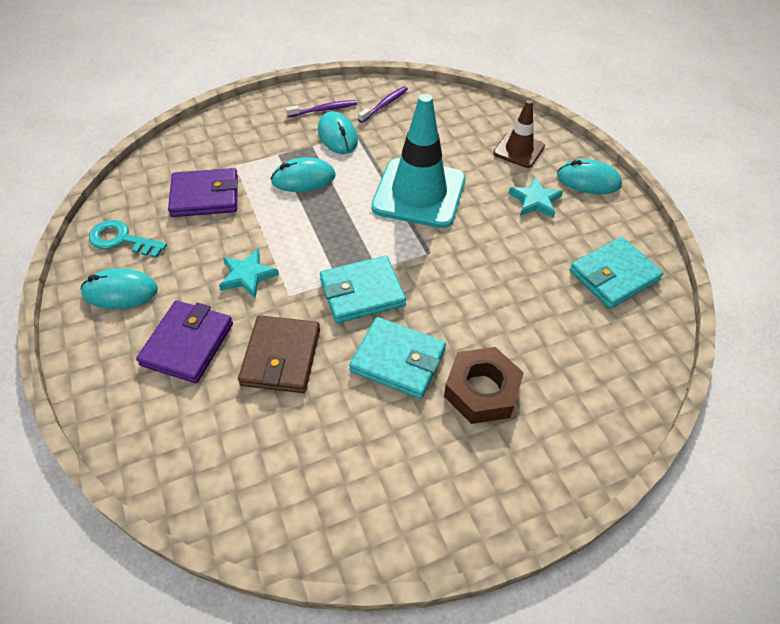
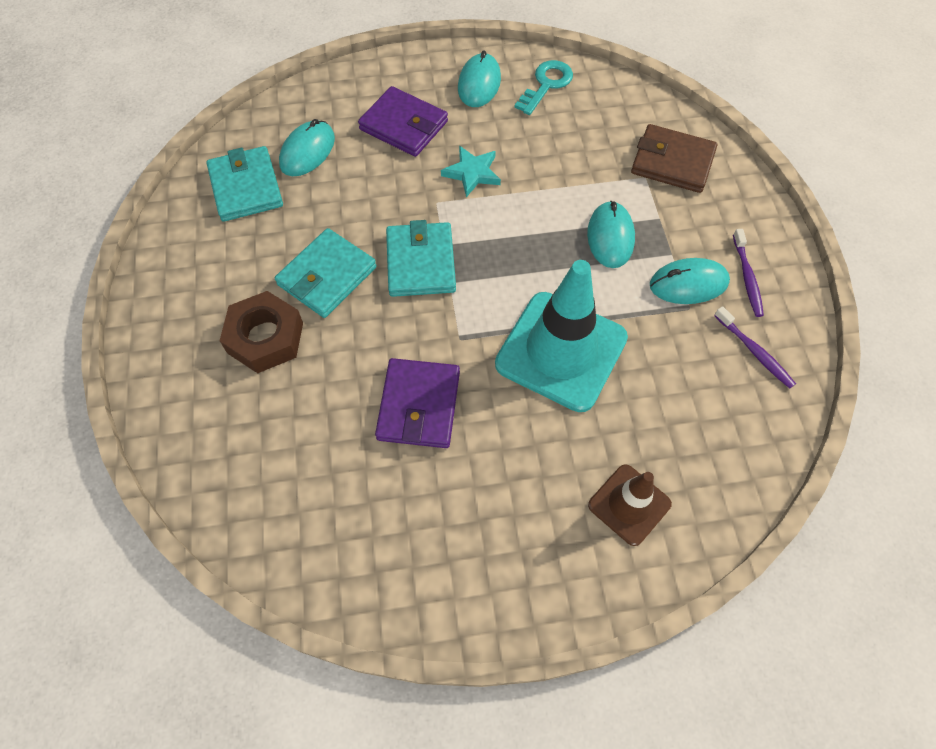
camera: 105 degrees right, 10 degrees up
purple wallet [168,168,238,217] -> purple wallet moved to [375,358,460,448]
brown wallet [238,315,320,393] -> brown wallet moved to [631,124,717,193]
turquoise star [509,177,563,218] -> none
turquoise mouse [557,159,622,194] -> turquoise mouse moved to [279,119,335,176]
turquoise wallet [570,237,664,309] -> turquoise wallet moved to [206,146,283,222]

